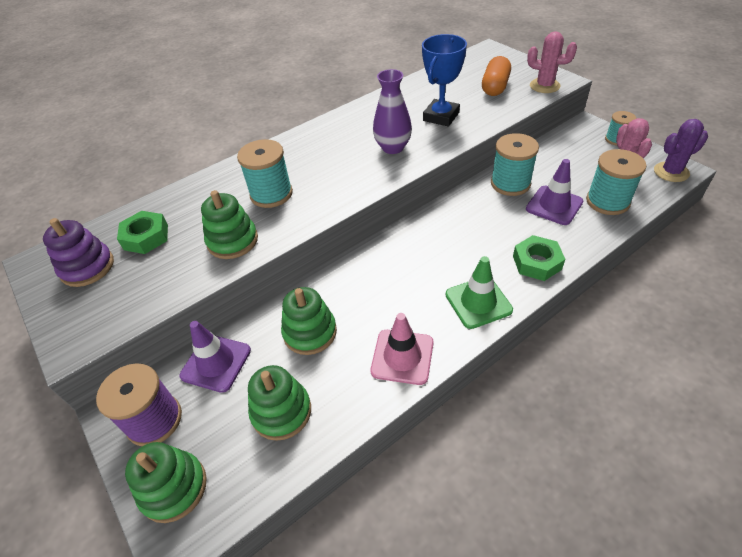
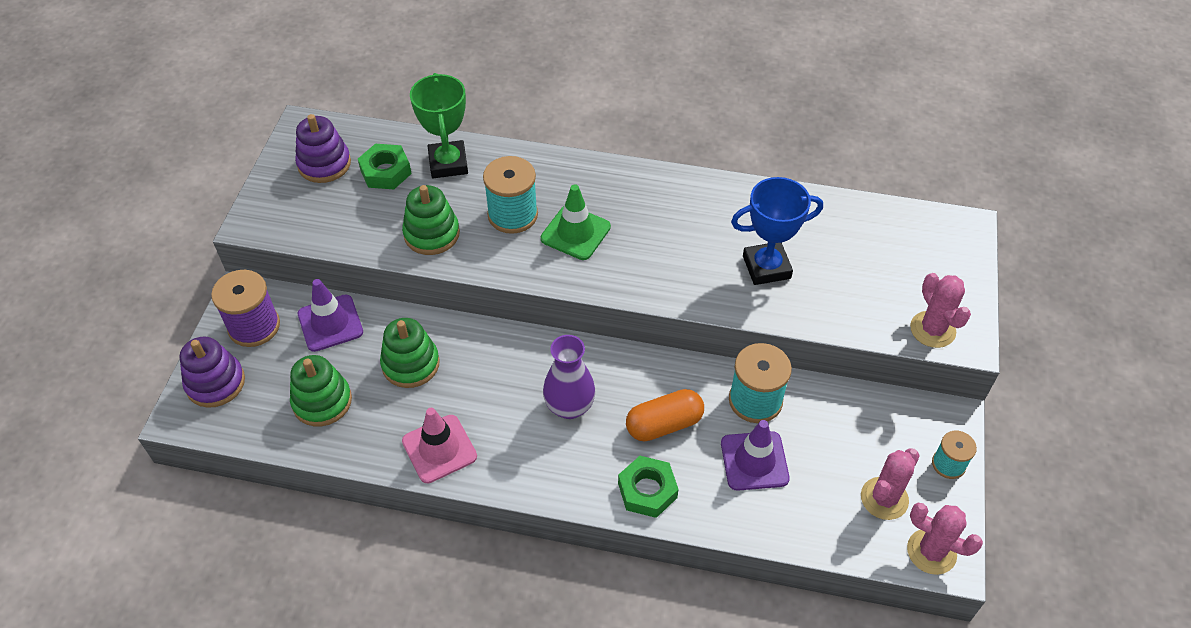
camera: 45 degrees right, 5 degrees up
green stacking toy [125,442,207,523] -> purple stacking toy [179,337,245,408]
purple vase [373,69,412,154] -> purple vase moved to [543,335,596,419]
green traffic cone [445,256,513,329] -> green traffic cone moved to [541,184,611,260]
orange capsule [482,56,511,96] -> orange capsule moved to [626,389,704,441]
turquoise spool [586,149,646,215] -> none
purple cactus [654,119,708,182] -> pink cactus [907,503,983,575]
none -> green trophy [410,73,468,178]

